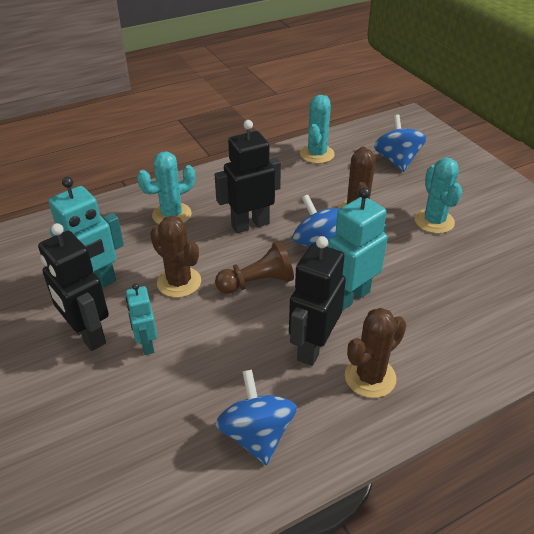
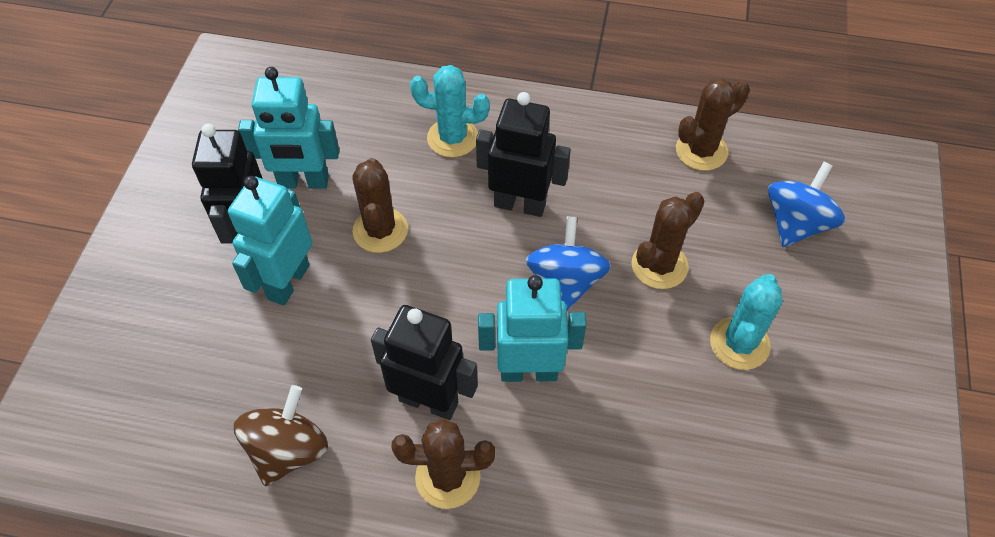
camera: 40 degrees right, 15 degrees up
turquoise robot [126,283,157,355] -> turquoise robot [228,176,312,306], size x1.70
brown pawn [215,241,294,294] -> none
blue spinning top [216,370,297,465] -> brown spinning top [234,385,328,486]
black robot [289,236,346,366] -> black robot turned 45 degrees clockwise [371,305,478,420]
turquoise cactus [300,95,335,164] -> brown cactus [676,78,750,171]

